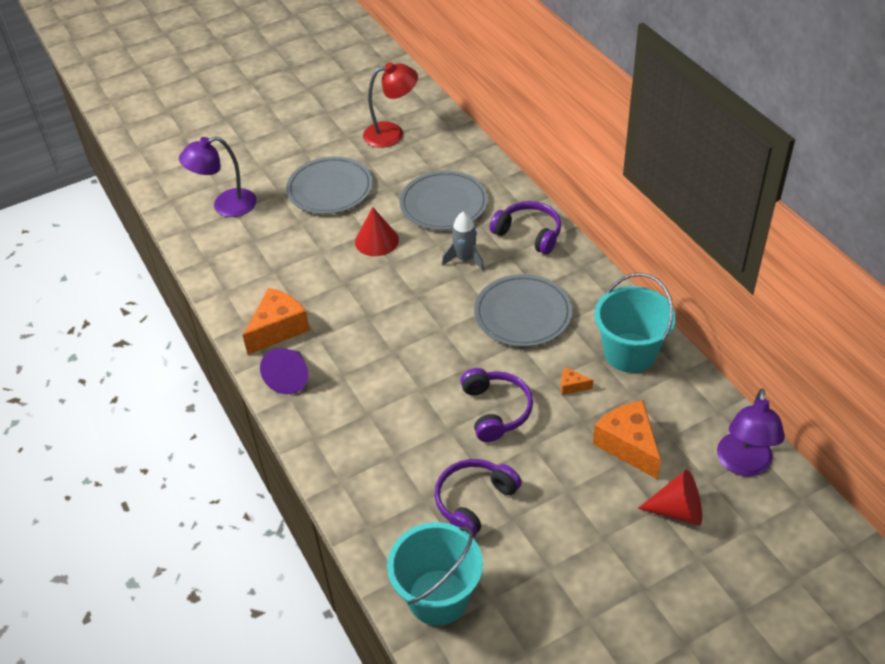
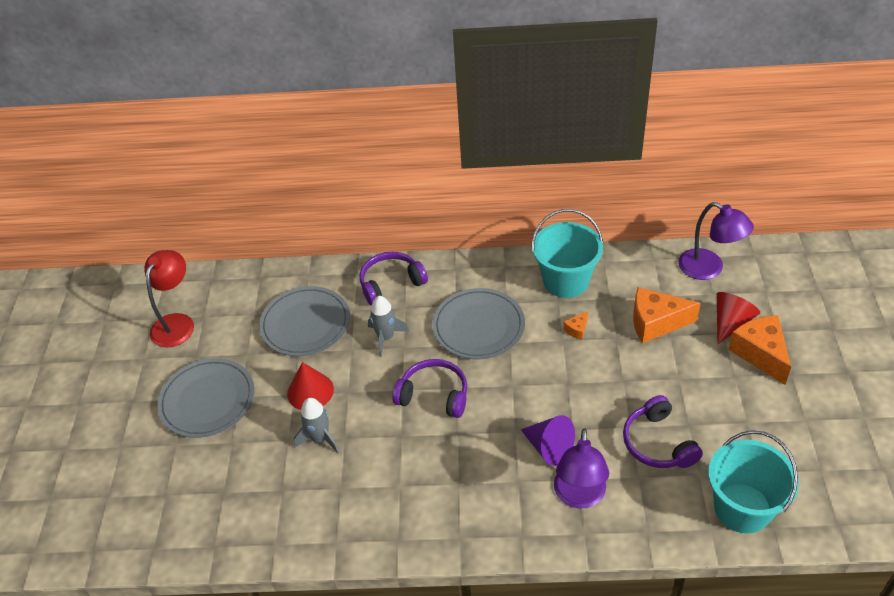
camera: 60 degrees left, 0 degrees up
purple lamp [179,136,257,217] -> purple lamp moved to [554,428,609,509]
orange cheese [242,288,310,355] -> orange cheese moved to [728,315,791,385]
purple cone [260,348,308,394] -> purple cone moved to [521,415,575,466]
purple headphones [460,368,533,442] -> purple headphones moved to [392,359,467,418]
none -> grey rocket [294,398,339,453]

